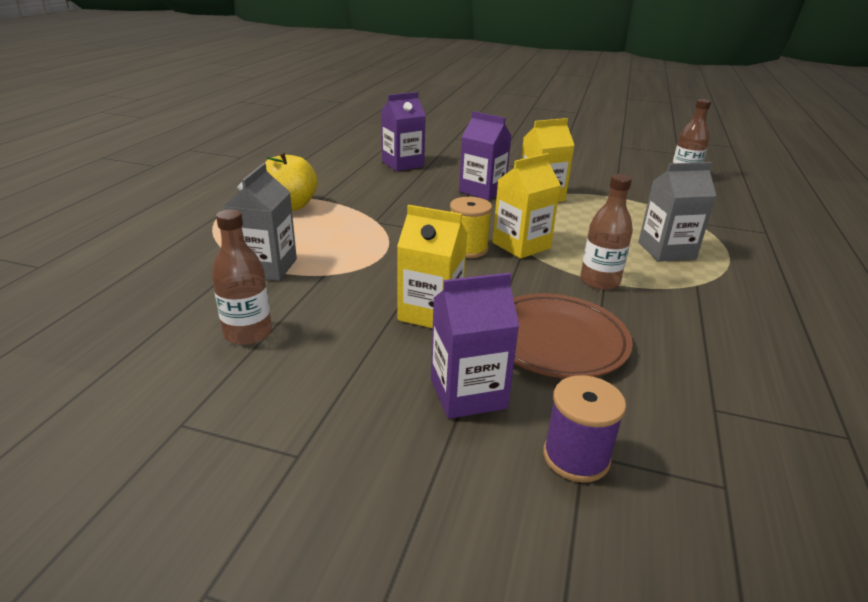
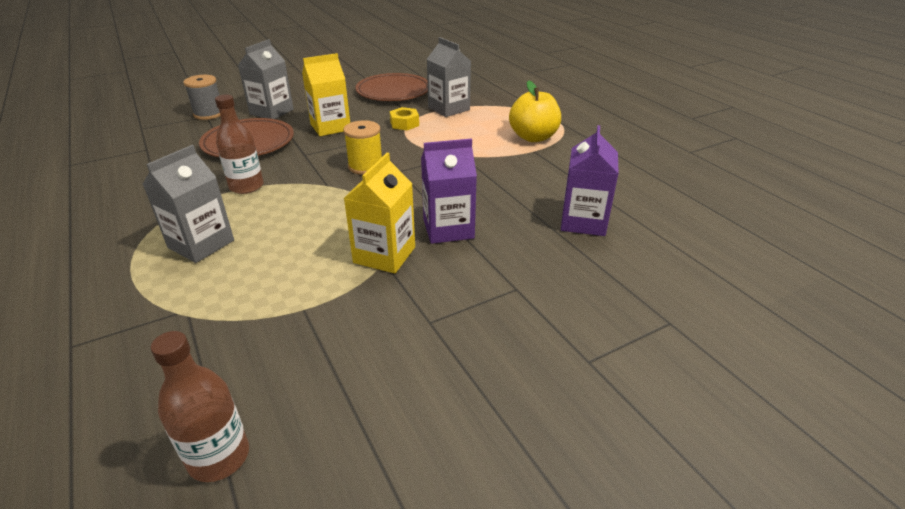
camera: 135 degrees right, 5 degrees up
brown bottle [212,209,272,345] -> brown plate [355,73,428,101]
purple carton [431,273,519,419] -> grey carton [238,39,294,119]
yellow carton [492,153,561,259] -> none
purple spool [543,375,626,482] -> grey spool [183,75,220,120]
none -> yellow nut [390,107,419,130]

